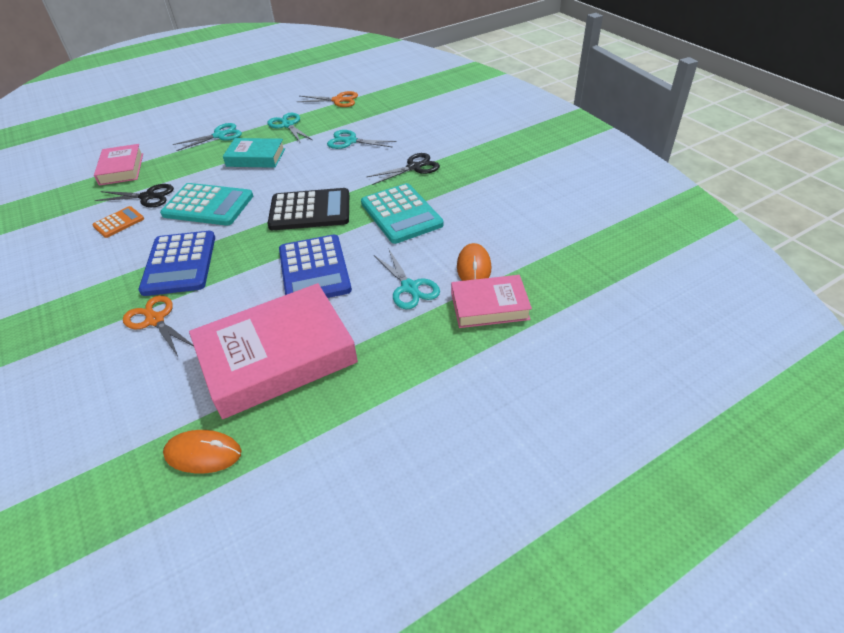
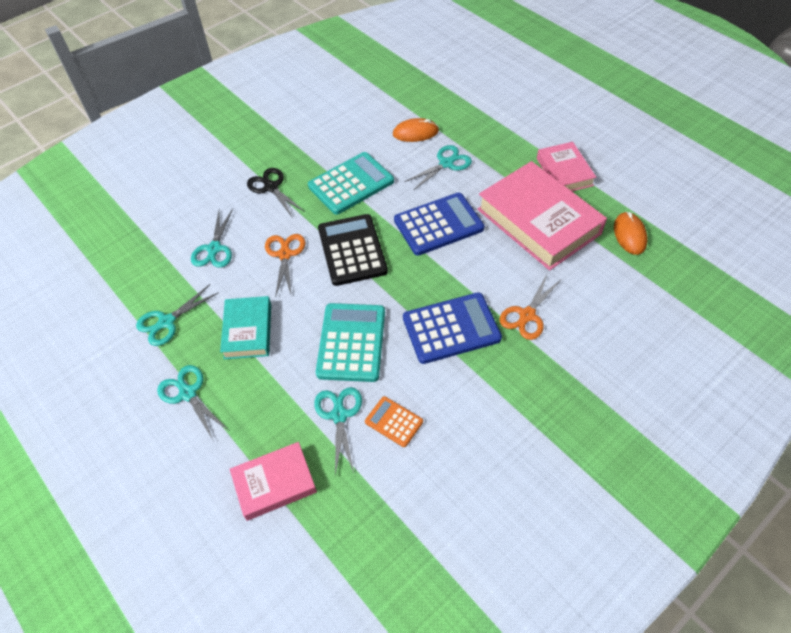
camera: 100 degrees left, 10 degrees up
black scissors [95,184,174,207] -> turquoise scissors [314,387,362,475]
orange scissors [297,91,358,107] -> orange scissors moved to [265,234,306,298]
pink book [451,275,532,328] -> pink book moved to [537,142,596,191]

